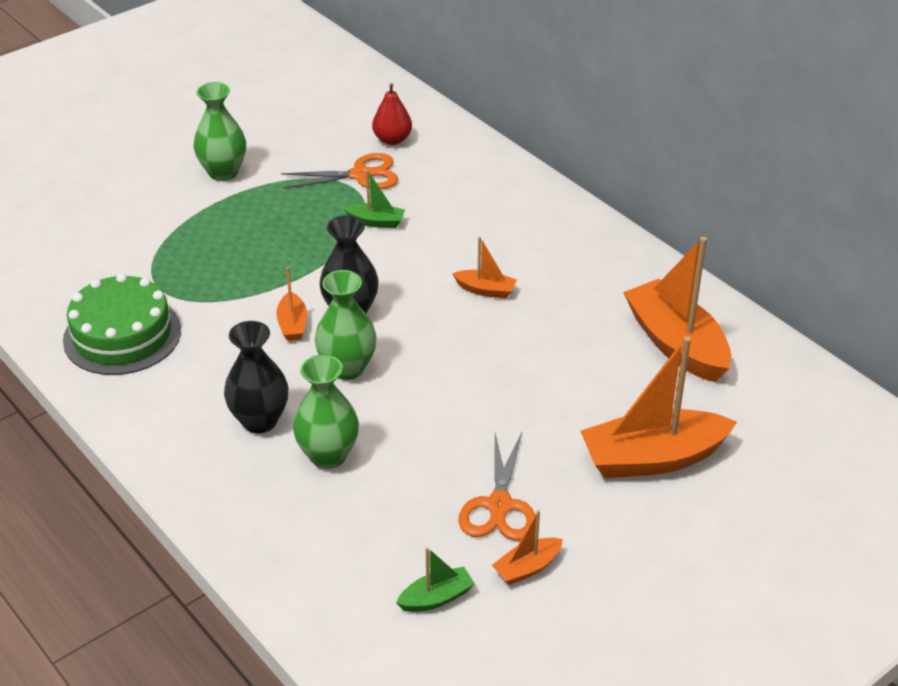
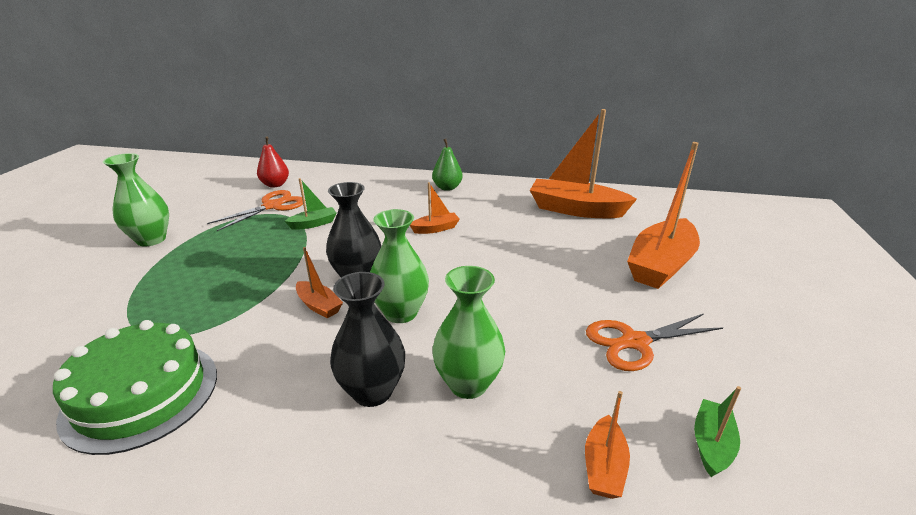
camera: 40 degrees left, 10 degrees down
orange scissors [458,433,535,541] -> orange scissors turned 105 degrees clockwise [586,314,723,371]
orange boat [492,510,563,585] -> orange boat moved to [585,391,630,499]
none -> green pear [432,139,463,191]

